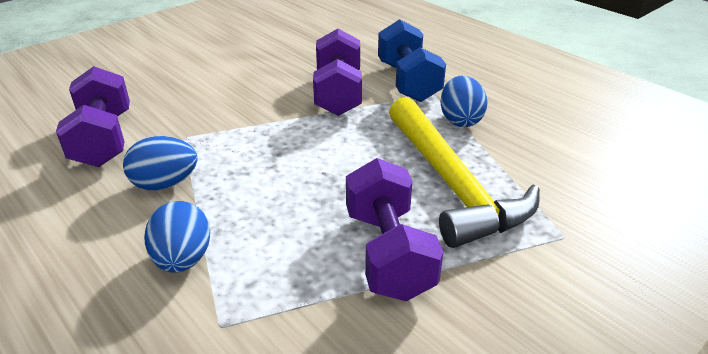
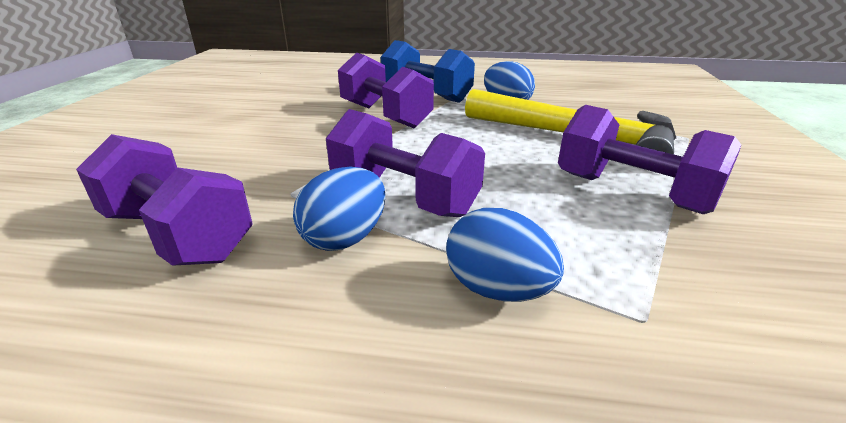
camera: 40 degrees left, 5 degrees down
none -> purple dumbbell [326,109,485,217]

